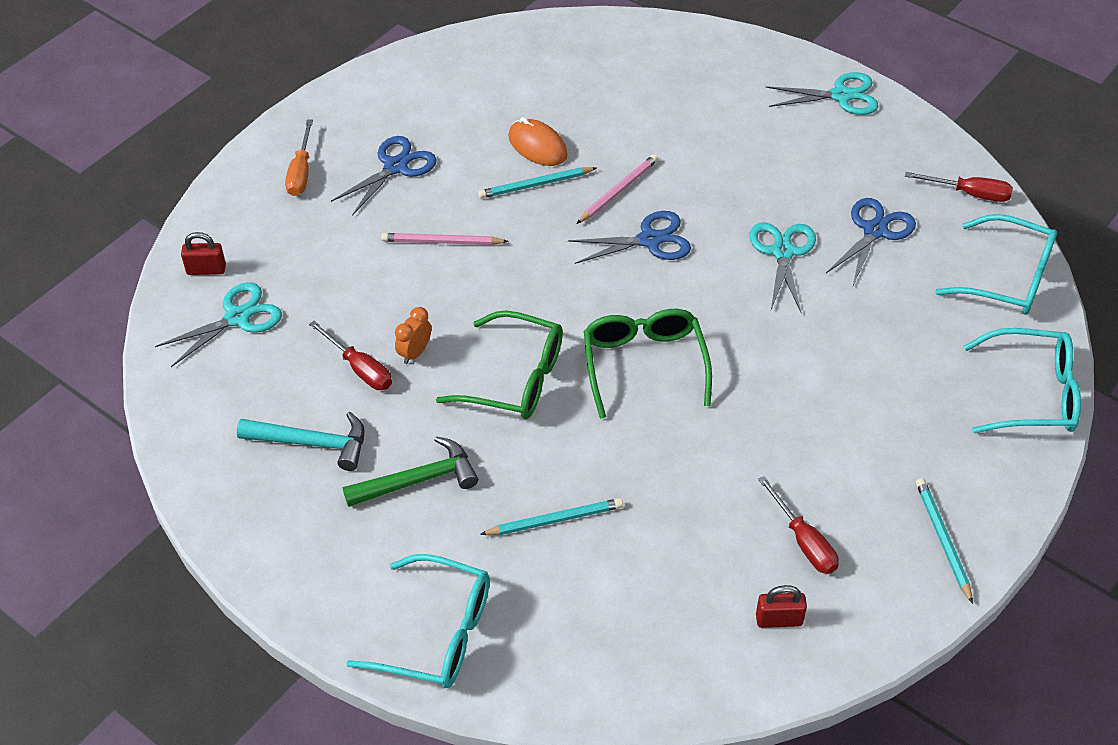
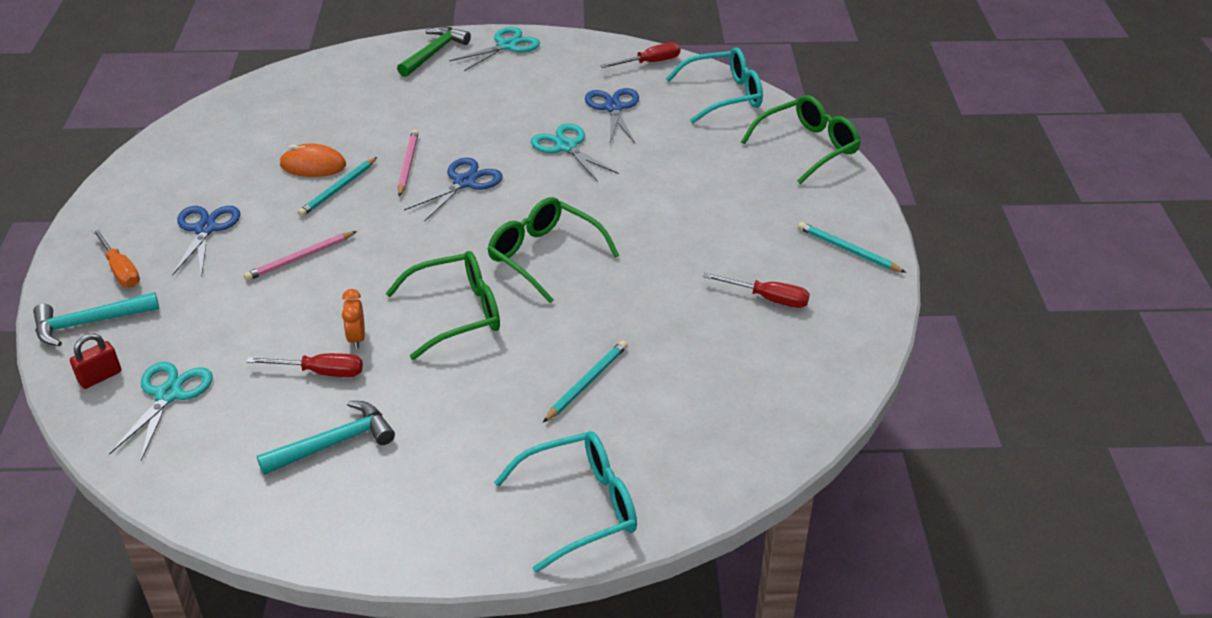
camera: 40 degrees left, 10 degrees down
green hammer [343,436,478,507] -> green hammer moved to [397,26,471,77]
red padlock [756,585,807,628] -> none
turquoise glasses [964,328,1081,433] -> green glasses [741,95,861,184]
none -> turquoise hammer [33,292,159,346]

